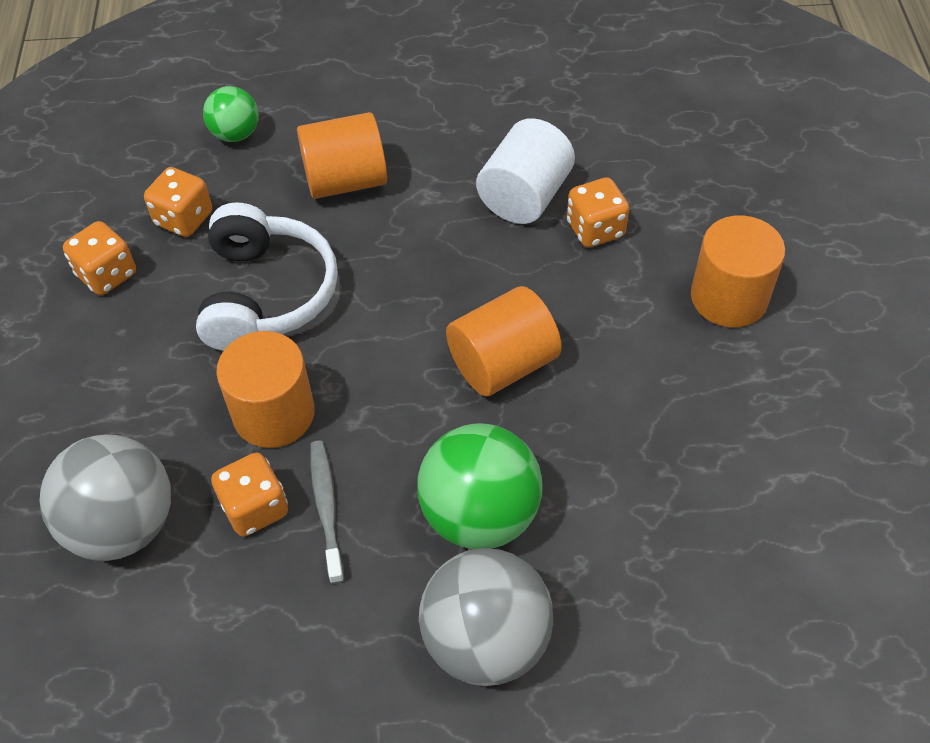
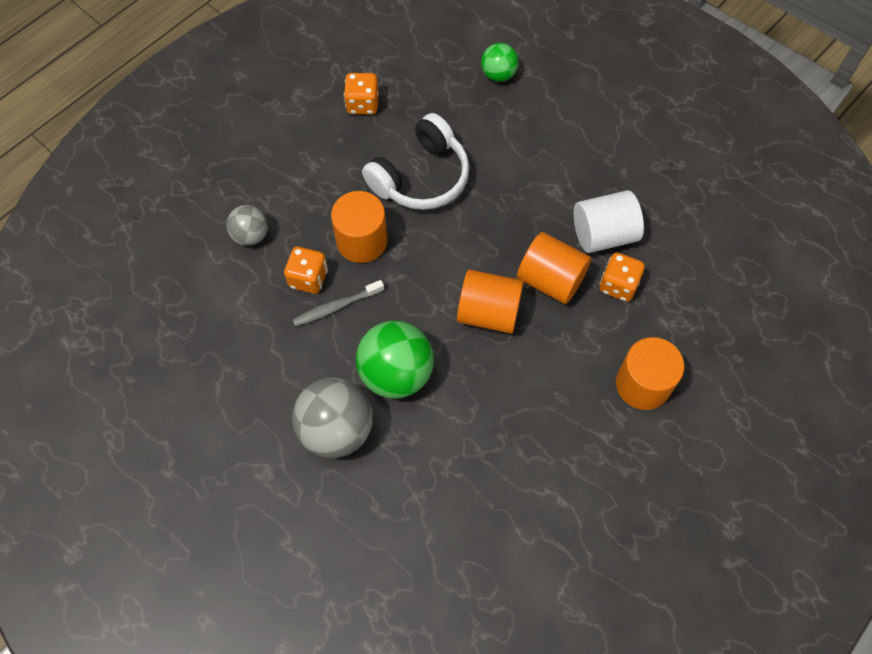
camera: 45 degrees right, 10 degrees up
grey ball [39,435,171,561] -> grey ball [226,205,268,246], size x0.57
orange dice [144,167,212,237] -> none
orange cylinder [297,112,387,199] -> orange cylinder moved to [517,232,591,304]
grey toothbrush [310,440,344,584] -> grey toothbrush turned 150 degrees counterclockwise [293,280,384,327]

